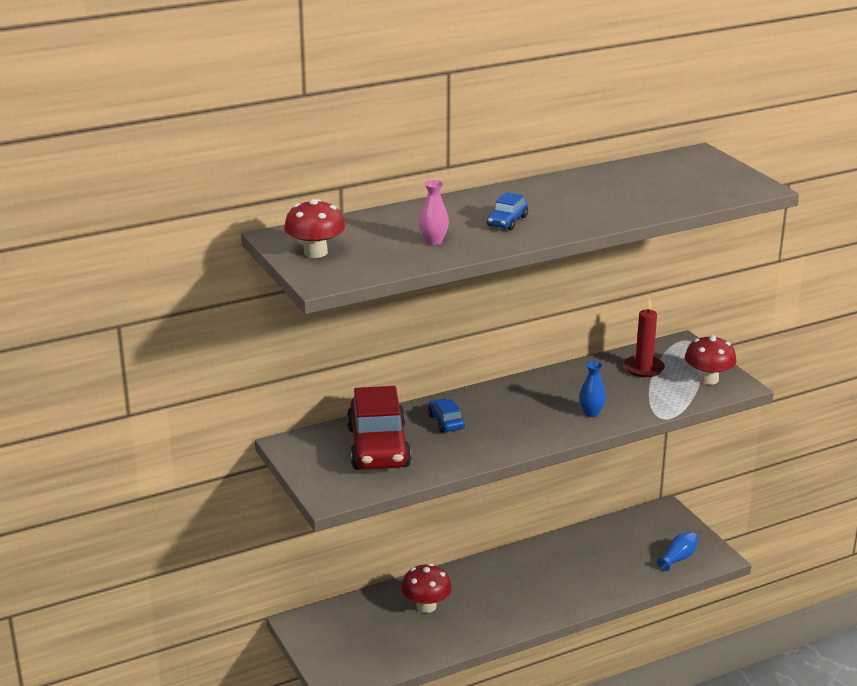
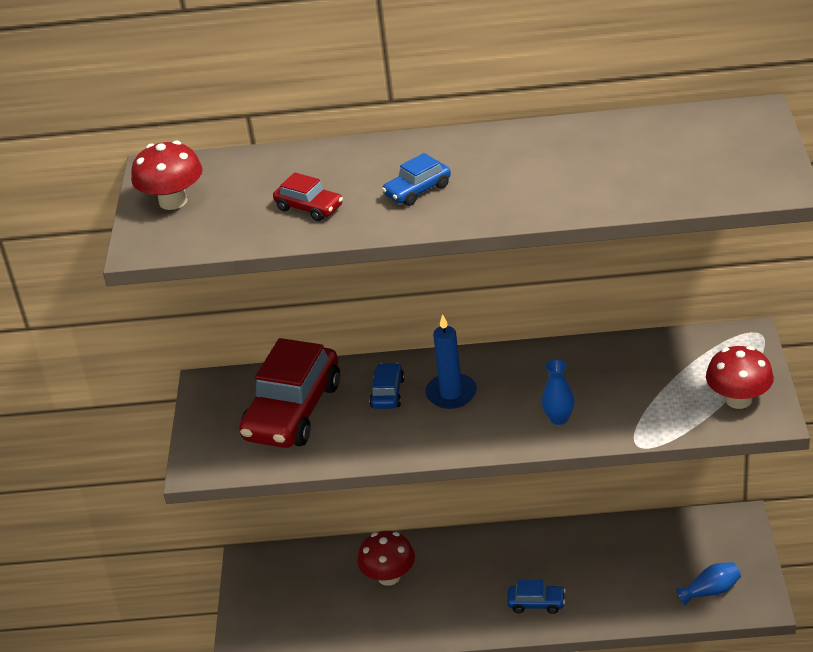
camera: 30 degrees right, 10 degrees up
pink vase [419,180,449,245] -> red car [273,172,343,221]
red candle [624,297,665,377] -> none
none -> blue candle [425,314,477,409]
none -> blue car [507,580,566,614]

